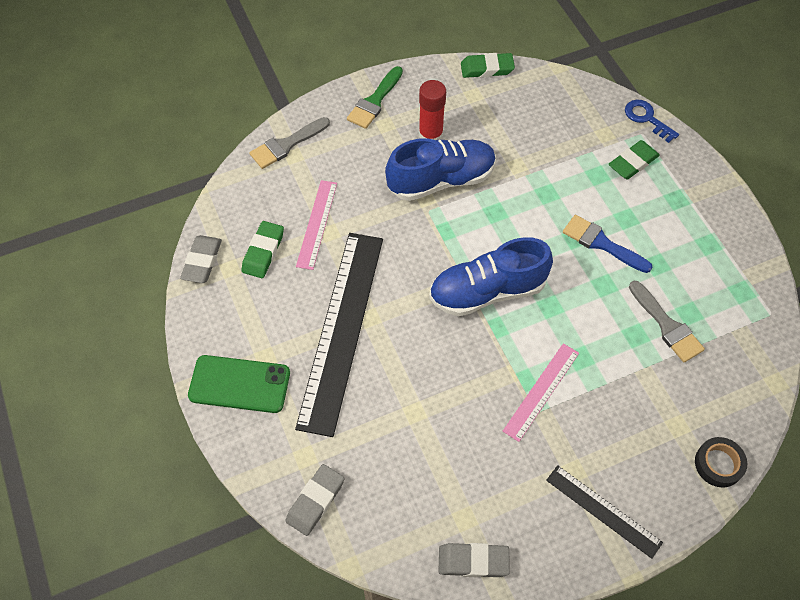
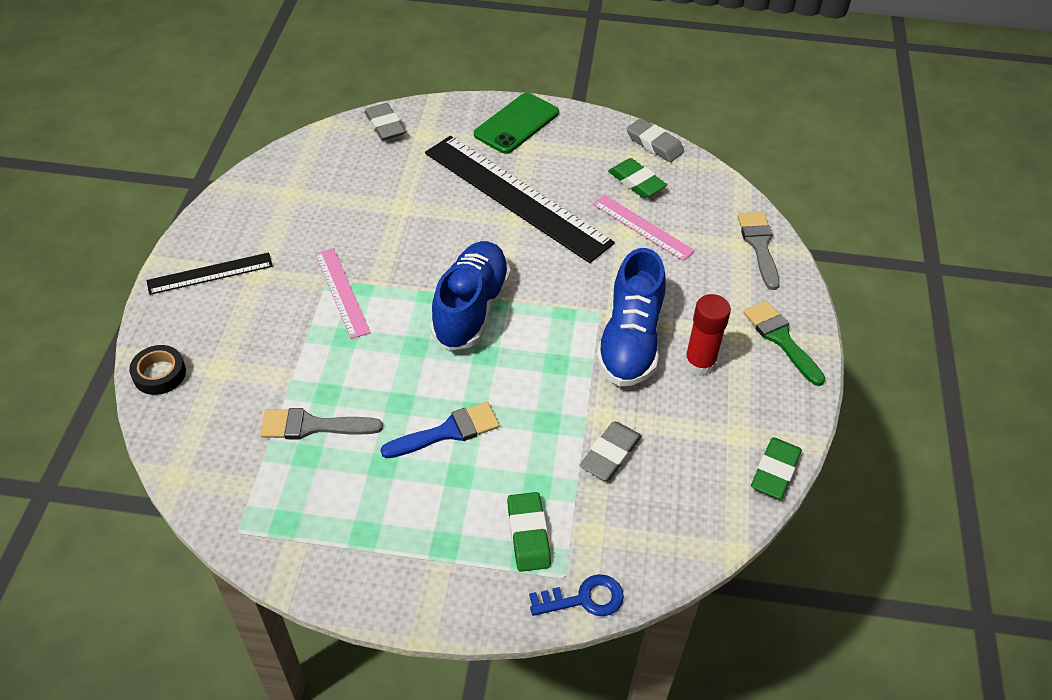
camera: 120 degrees right, 10 degrees down
grey eraser [439,543,510,577] -> grey eraser moved to [580,421,642,481]

